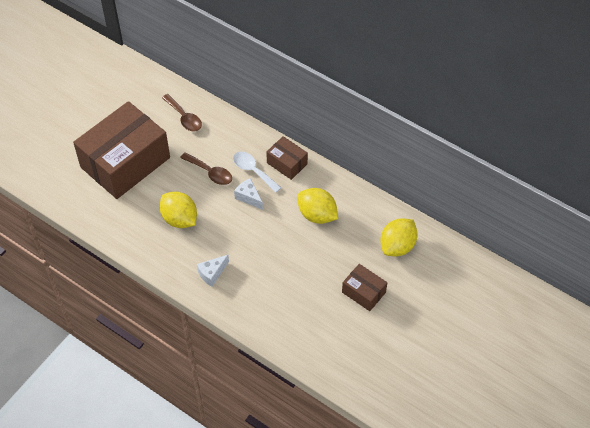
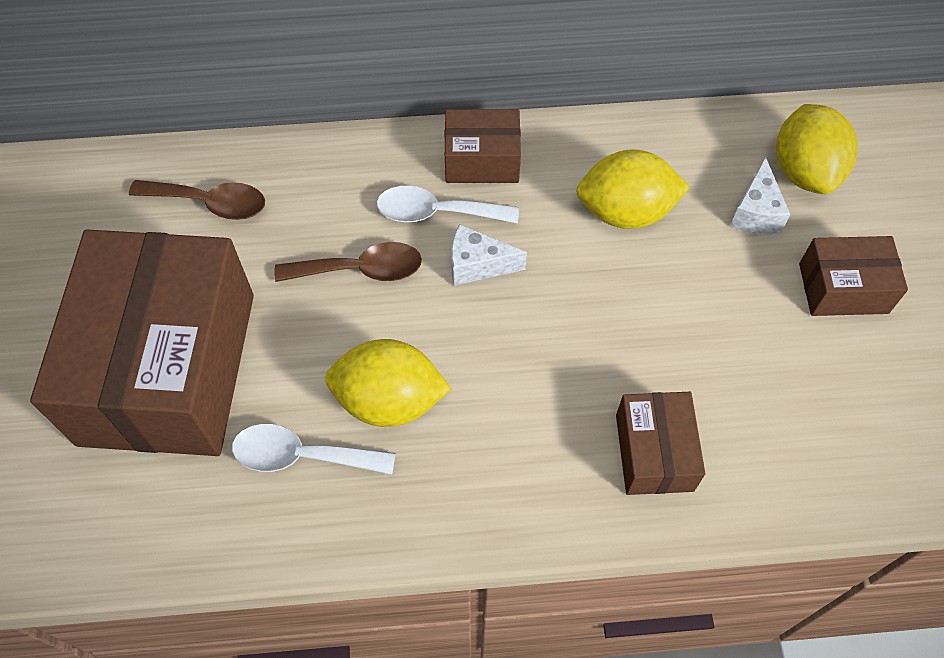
camera: 40 degrees left, 5 degrees up
white cheese [197,255,229,287] -> white cheese moved to [730,157,790,234]
none -> white spoon [232,424,396,474]
none -> brown box [616,392,705,495]

